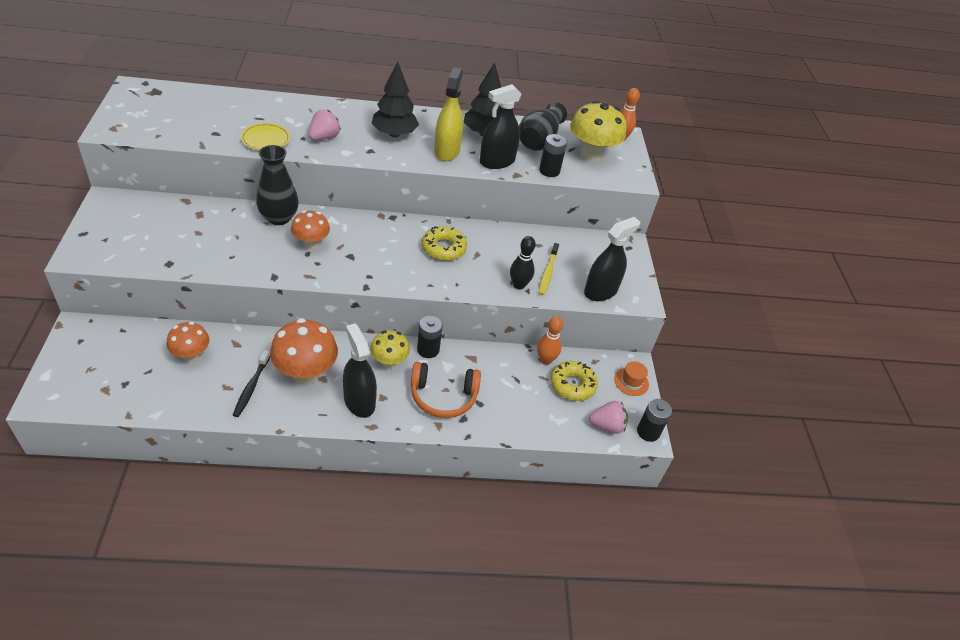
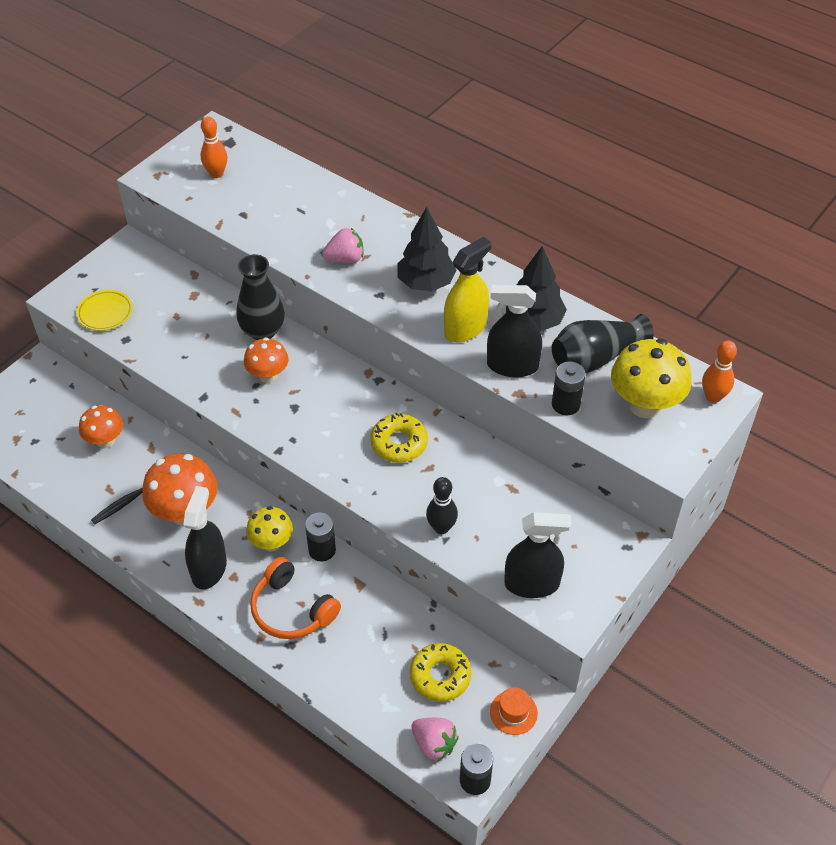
camera: 45 degrees right, 5 degrees up
yellow plate [241,123,290,151] -> yellow plate moved to [76,290,133,331]
orange bowling pin [537,316,563,365] -> orange bowling pin moved to [201,117,227,178]
yellow toothbrush [538,243,559,295] -> none

